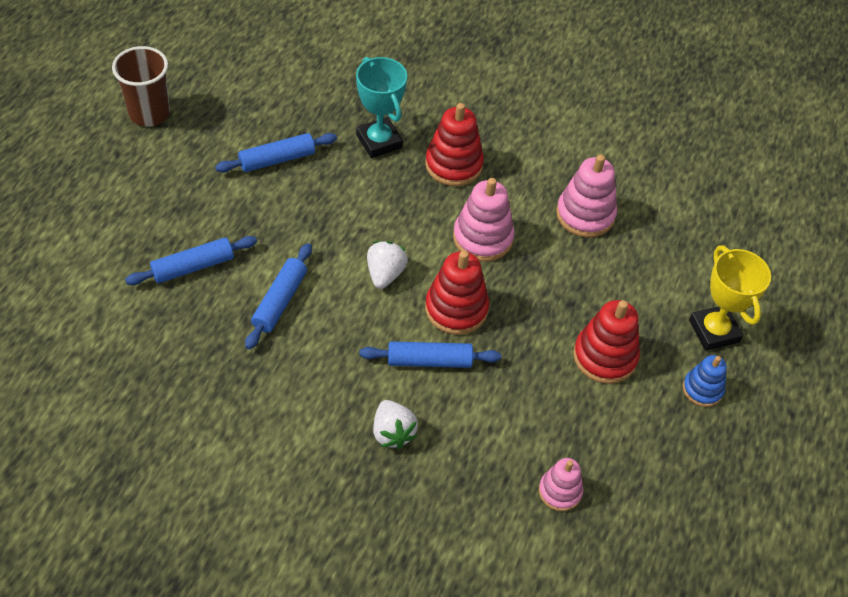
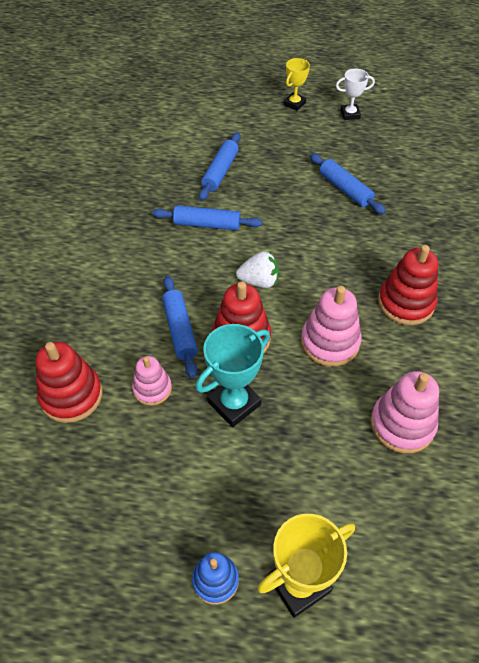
camera: 80 degrees right, 0 degrees up
brown cup [112,46,170,127] -> white trophy [336,68,375,120]
blue rolling pin [125,236,257,285] -> blue rolling pin turned 60 degrees clockwise [199,132,240,201]
turquoise trophy [356,57,407,158] -> turquoise trophy moved to [196,324,270,427]
white strawberry [373,400,418,449] -> none
pink stacking toy [539,458,583,511] -> pink stacking toy moved to [132,356,172,406]
red stacking toy [573,300,640,384] -> red stacking toy moved to [36,342,103,423]
none -> yellow trophy [284,58,310,111]

